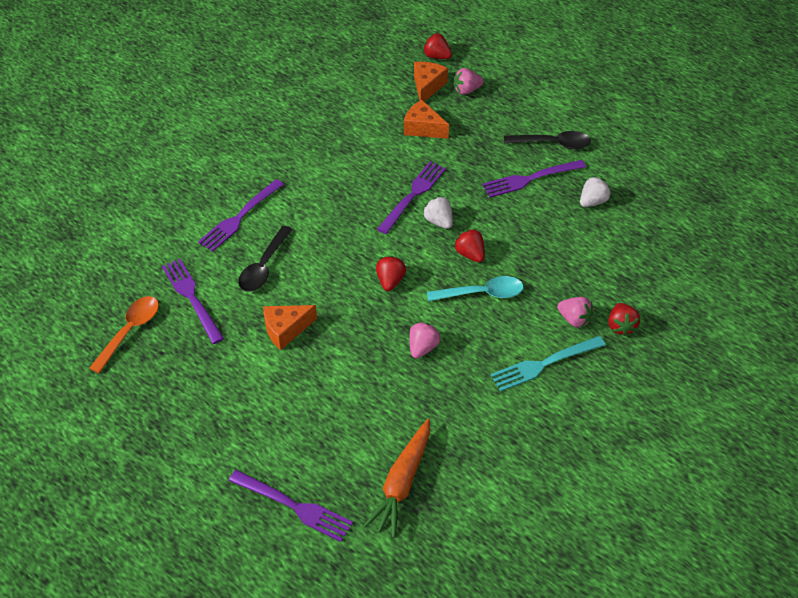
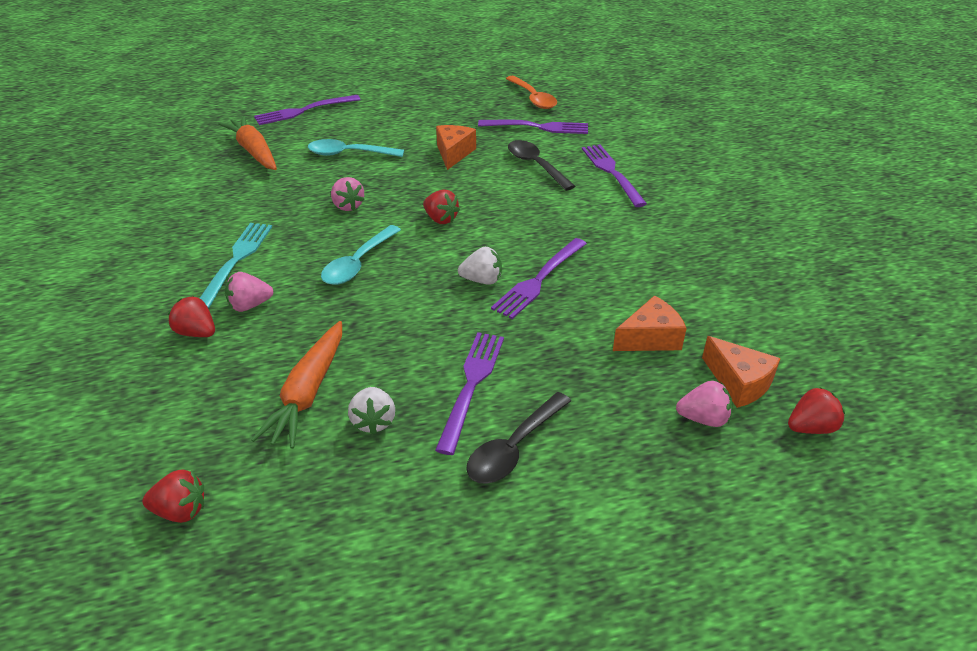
camera: 125 degrees right, 10 degrees down
purple fork [377,162,446,234] -> purple fork turned 60 degrees clockwise [491,238,587,319]
pink strawberry [453,68,484,95] -> pink strawberry turned 75 degrees clockwise [676,381,733,427]
red strawberry [454,229,485,262] -> red strawberry moved to [142,469,204,523]
none -> orange carrot [251,321,342,449]
none -> turquoise spoon [308,139,404,157]

